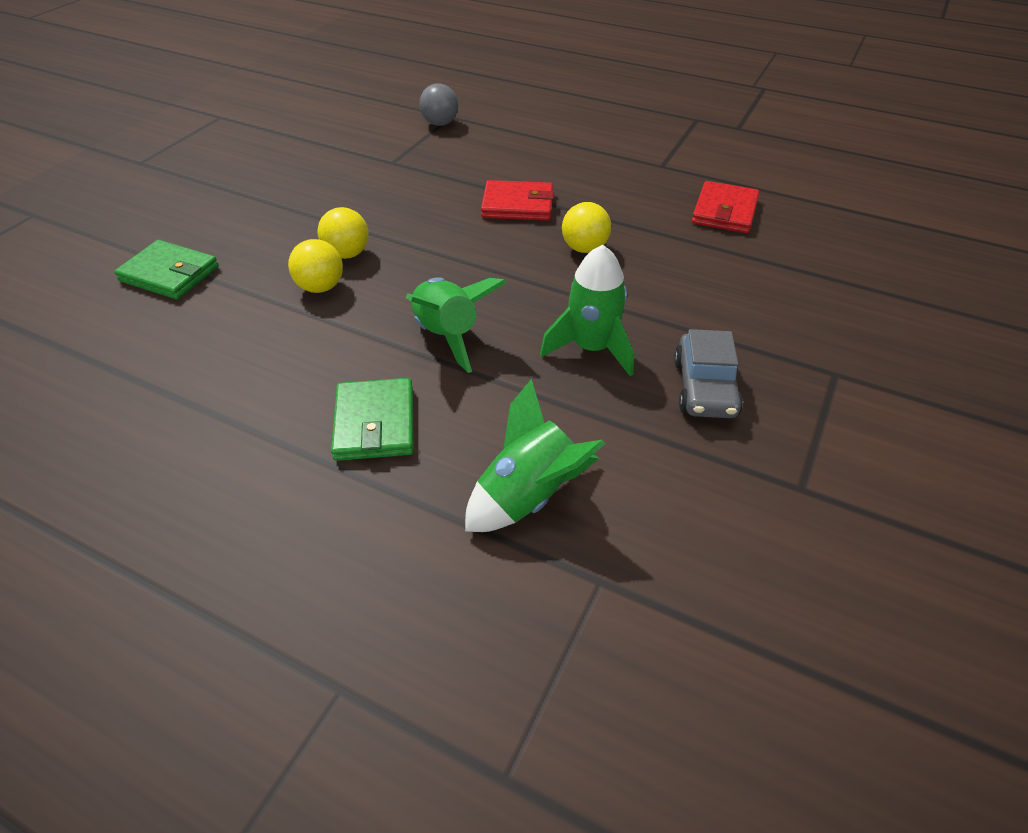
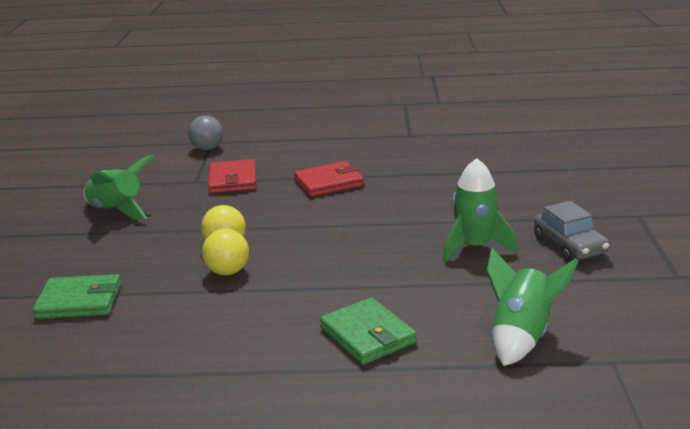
camera: 25 degrees left, 20 degrees down
green rocket [406,277,506,373] -> green rocket moved to [83,154,154,220]
yellow ball [562,202,611,253] -> none
red wallet [692,181,760,233] -> red wallet moved to [208,159,256,193]

